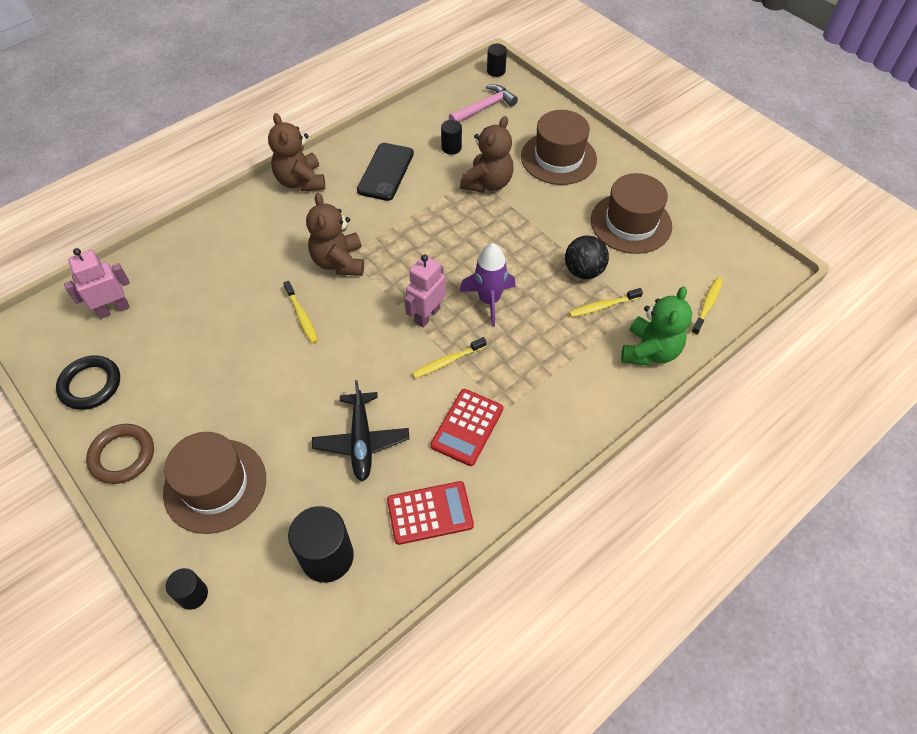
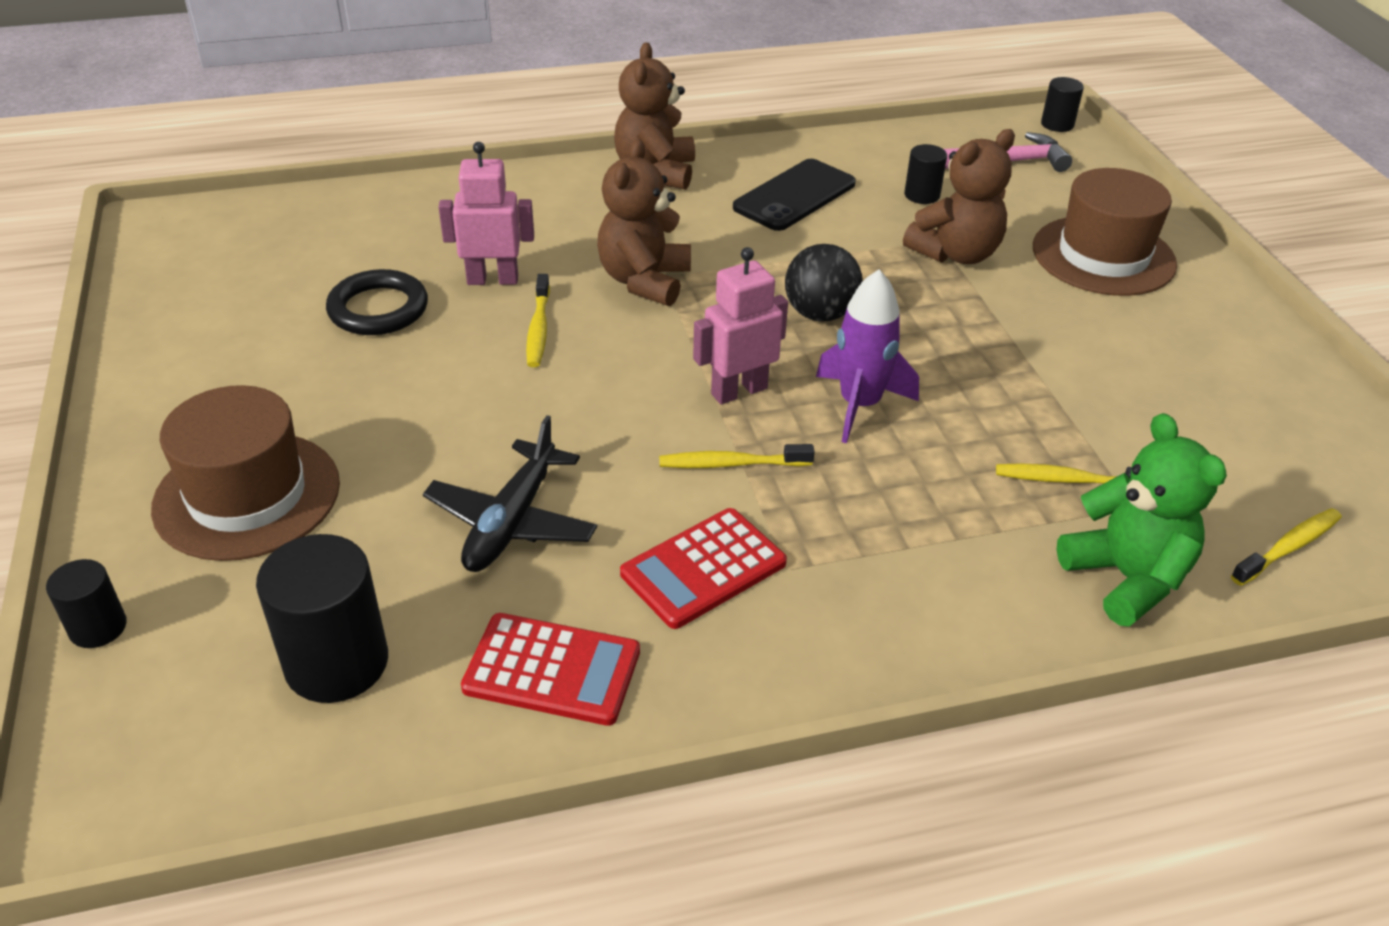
camera: 25 degrees right, 15 degrees down
black ring [56,355,120,410] -> black ring moved to [326,269,428,335]
pink robot [64,248,130,319] -> pink robot moved to [439,142,534,285]
brown ring [86,424,154,484] -> none
black ball [565,235,609,279] -> black ball moved to [785,244,862,322]
brown hat [591,173,672,254] -> none
green teddy bear [621,286,692,366] -> green teddy bear turned 75 degrees counterclockwise [1056,413,1227,627]

